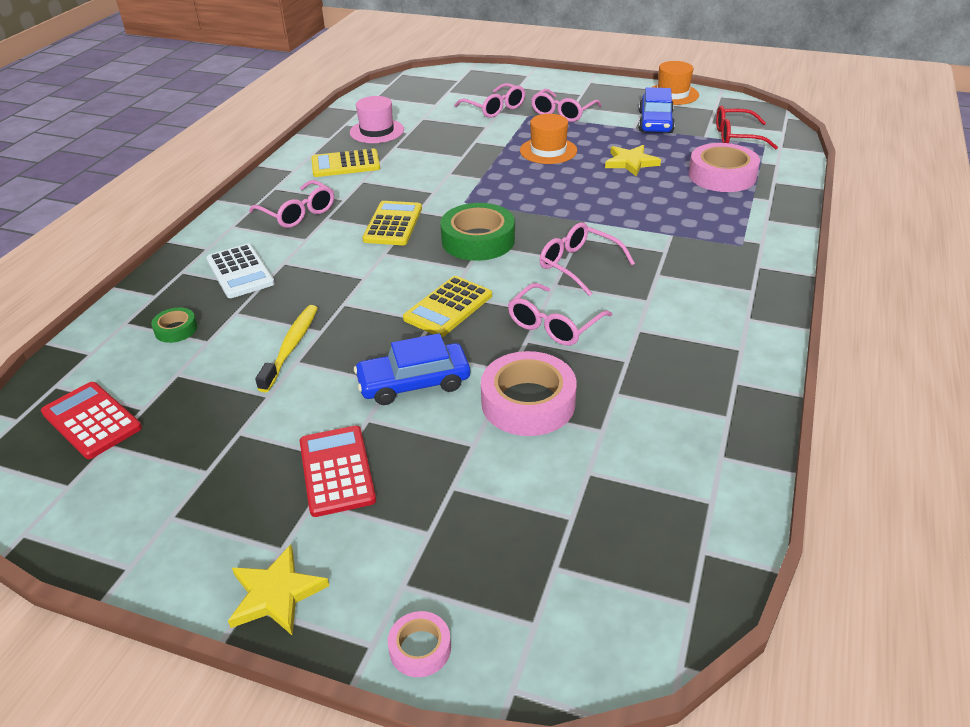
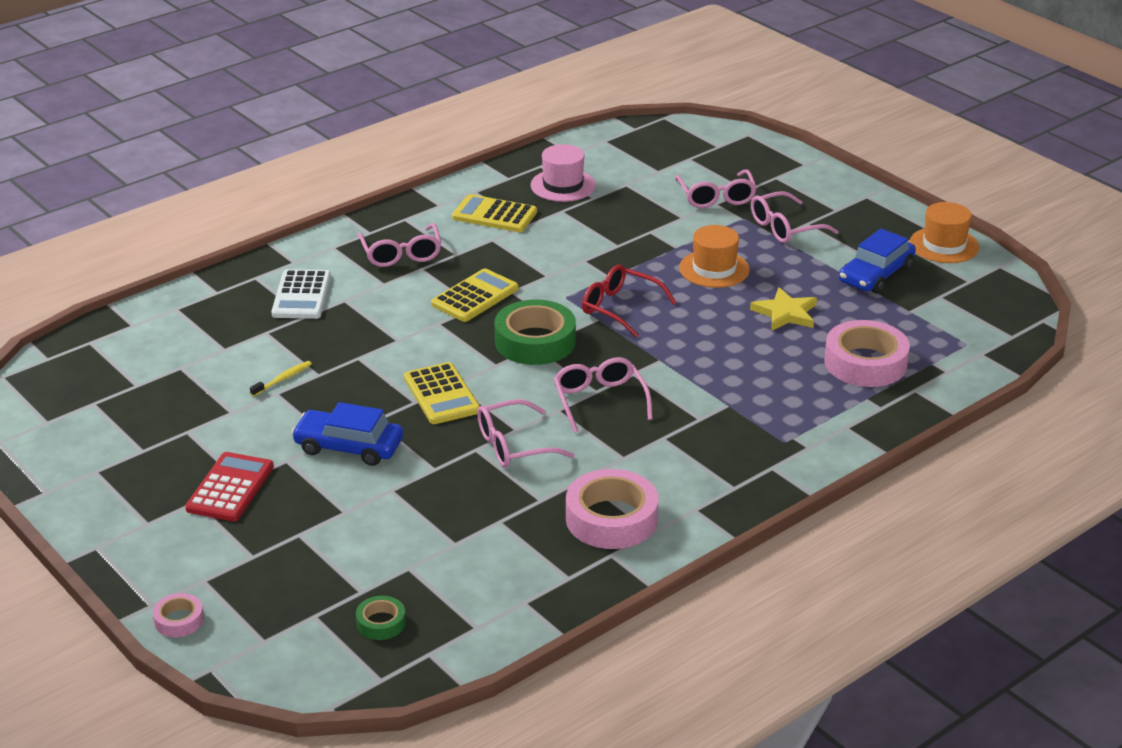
camera: 30 degrees right, 5 degrees down
red calculator [41,382,142,459] -> none
green tape [151,307,197,343] -> green tape moved to [356,596,406,640]
yellow star [228,544,329,635] -> none
yellow toothbrush [255,305,318,393] -> yellow toothbrush [250,361,312,396], size x0.59
yellow calculator [403,276,492,337] -> yellow calculator turned 90 degrees counterclockwise [404,362,480,424]
pink tape [481,351,577,436] -> pink tape moved to [566,469,659,549]
red glasses [716,106,778,149] -> red glasses moved to [582,264,677,338]

